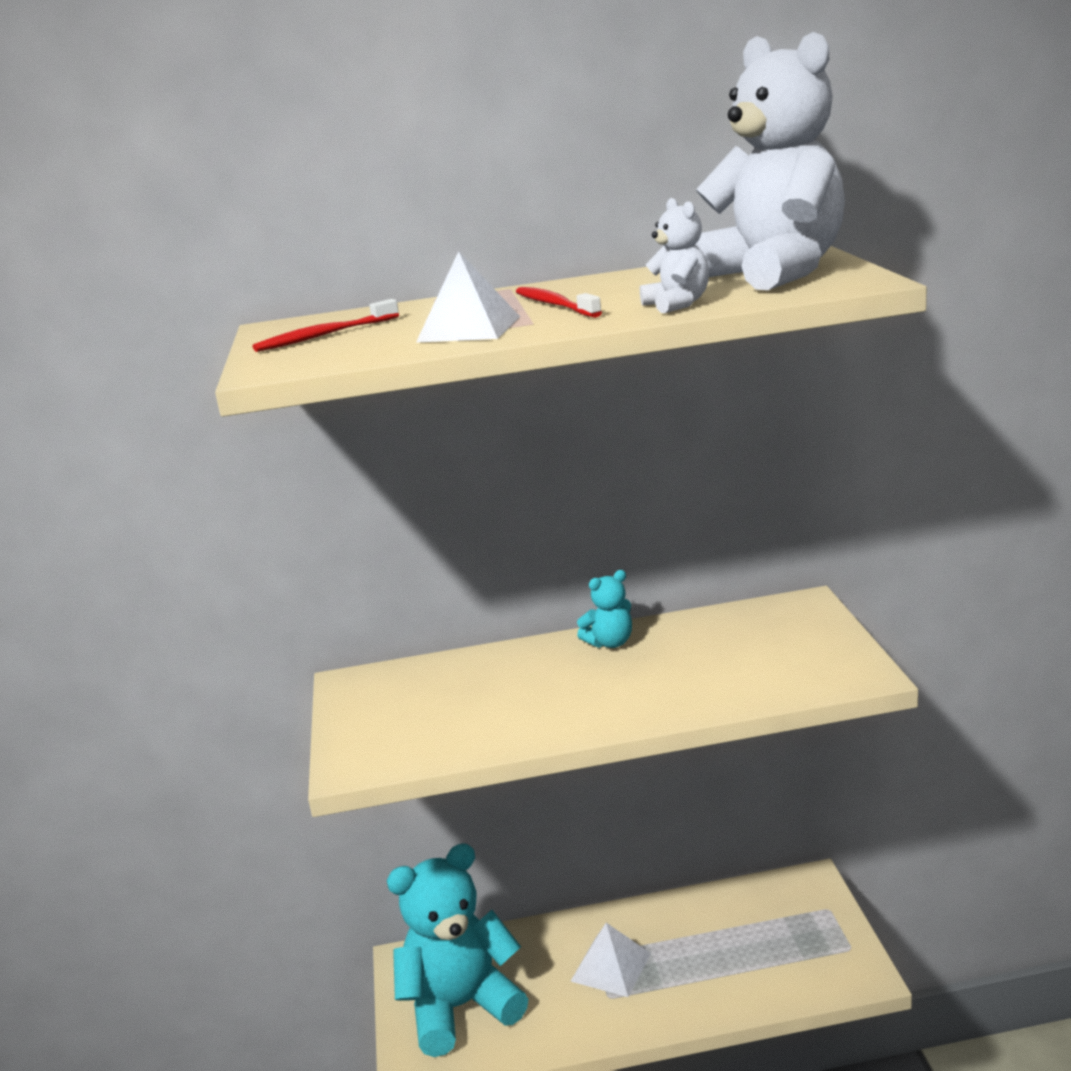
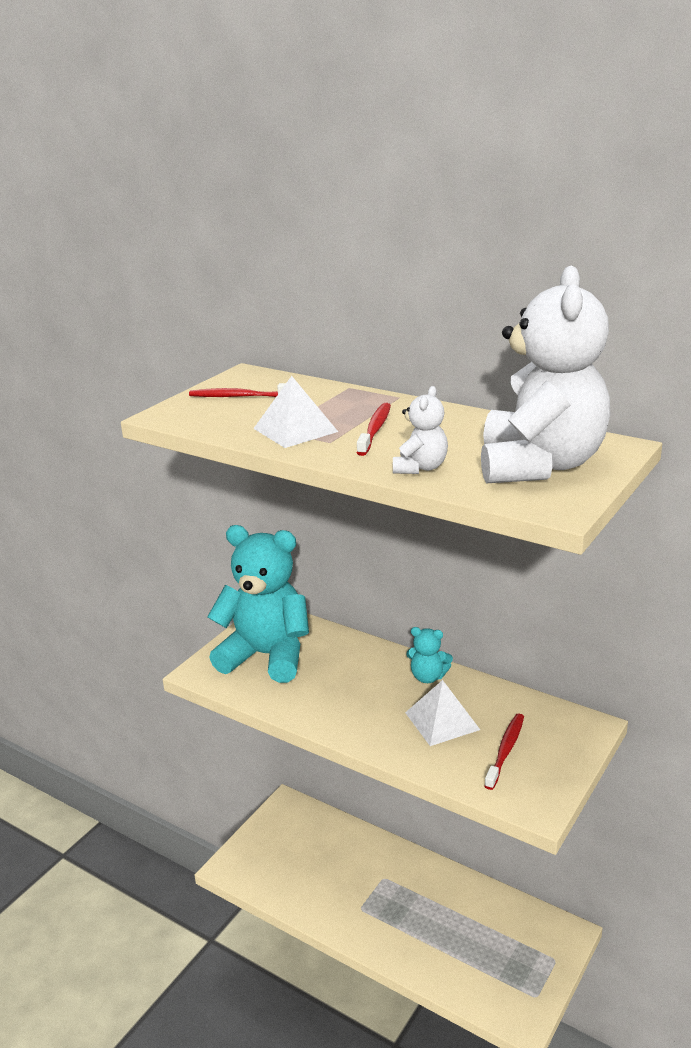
camera: 40 degrees right, 5 degrees up
turquoise teddy bear [387,843,528,1057] -> turquoise teddy bear moved to [207,525,309,683]
white pyramid [571,923,651,997] -> white pyramid moved to [405,680,480,746]
none -> red toothbrush [484,713,524,790]

